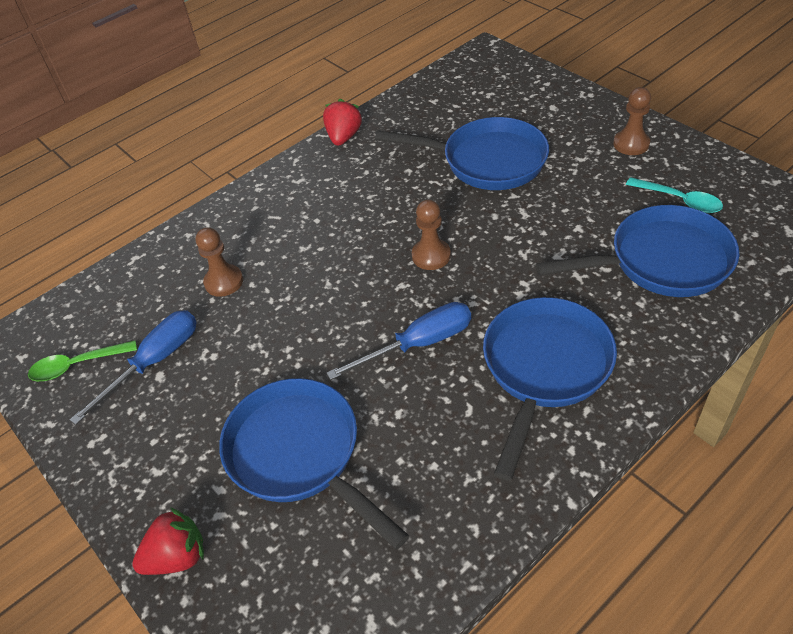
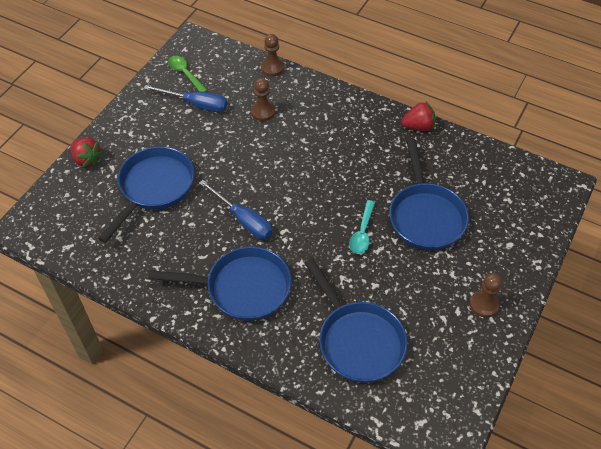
camera: 65 degrees right, 5 degrees up
brown pawn [412,200,451,270] -> brown pawn moved to [261,34,284,76]
turquoise spoon [626,177,723,213] -> turquoise spoon moved to [349,200,375,254]

